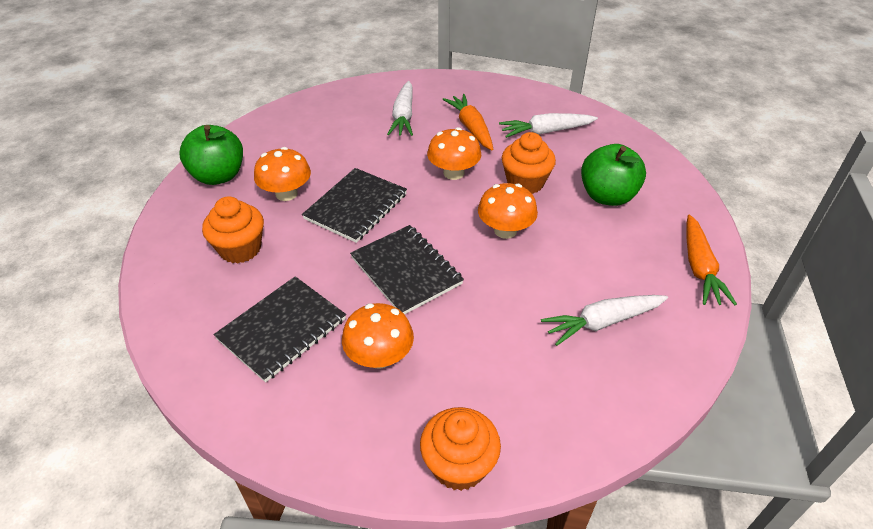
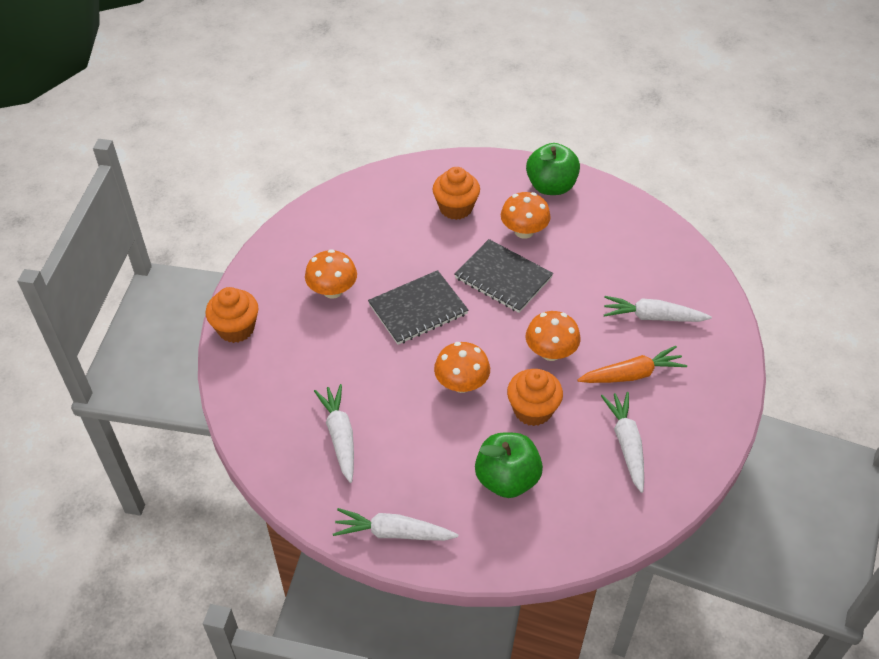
camera: 95 degrees right, 5 degrees up
black notebook [214,276,346,382] -> none
orange carrot [686,215,737,305] -> white carrot [333,508,458,541]

